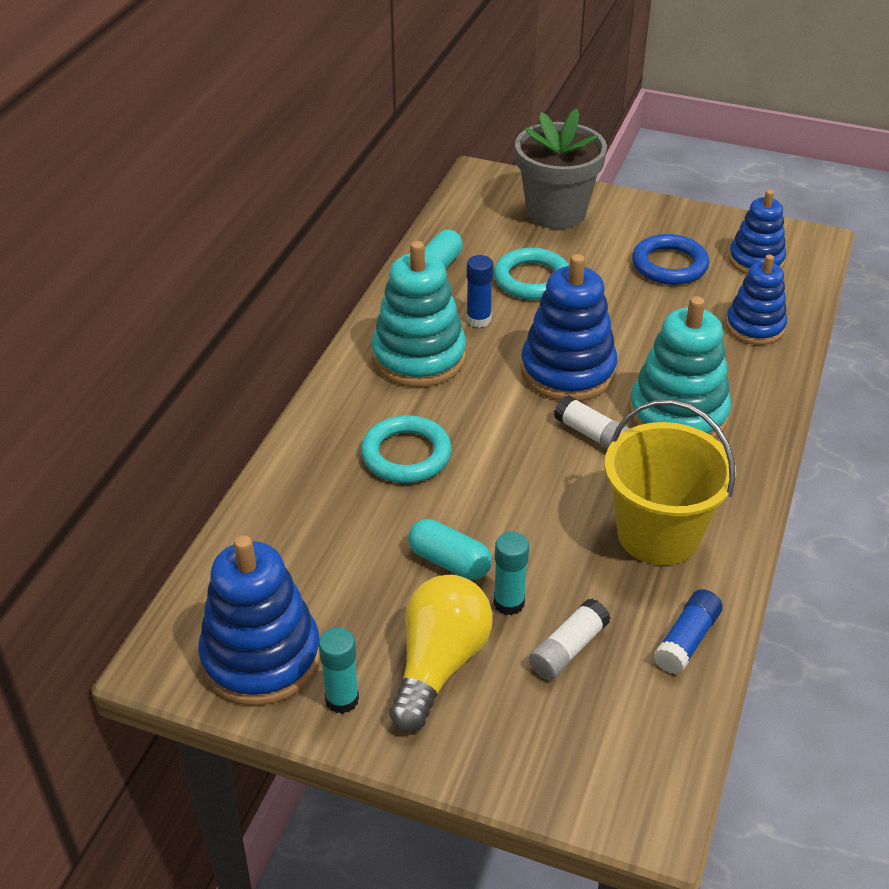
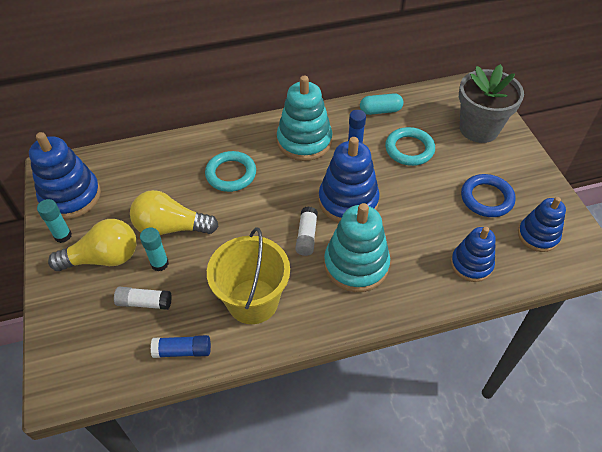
camera: 55 degrees right, 10 degrees up
turquoise capsule [408,519,492,580] -> yellow light bulb [130,190,219,235]

